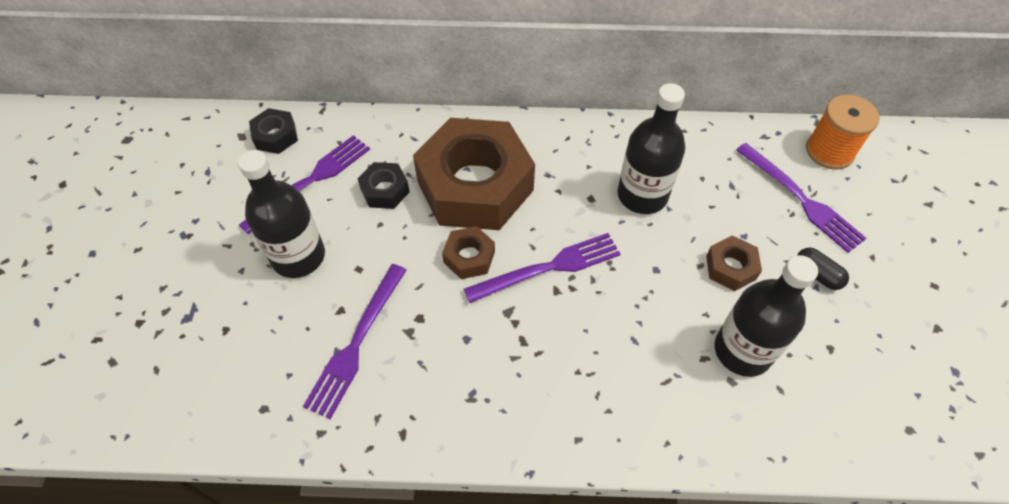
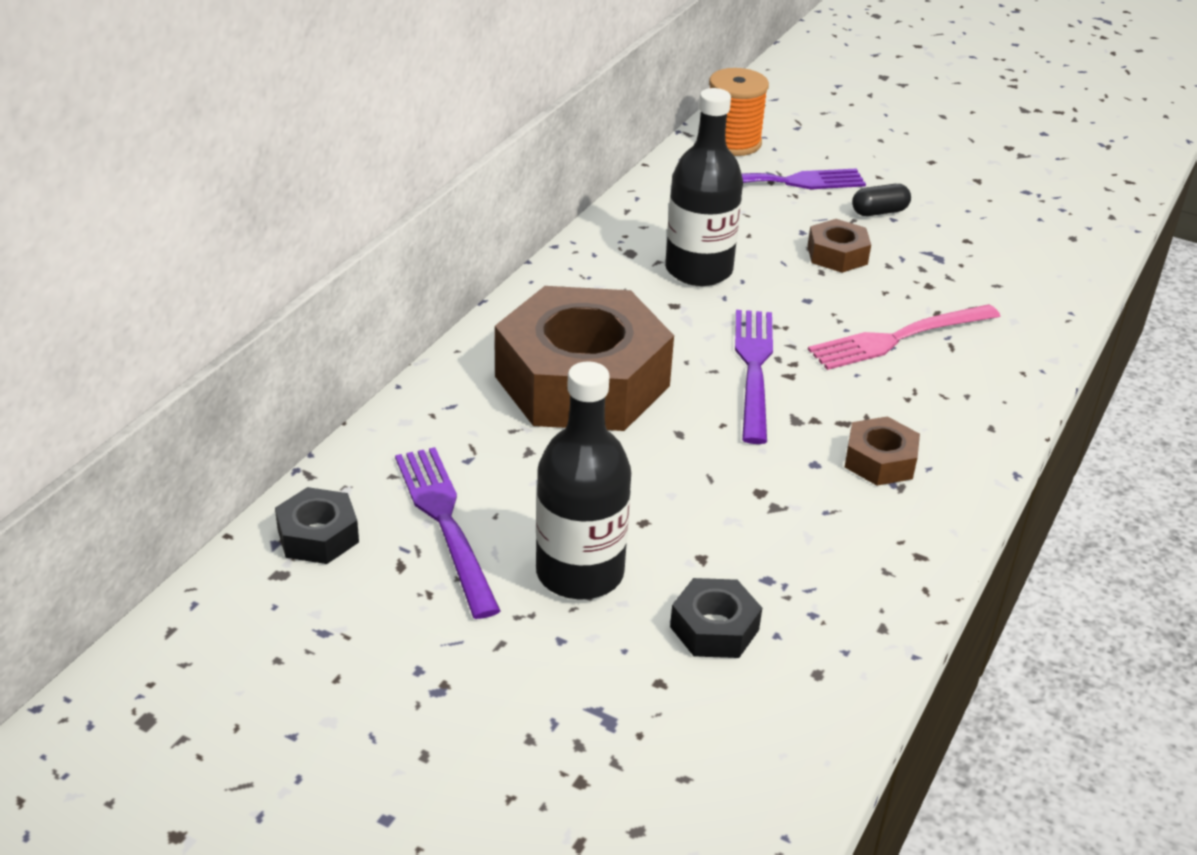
camera: 65 degrees left, 20 degrees down
purple fork [303,264,407,419] -> none
black nut [358,162,410,209] -> black nut moved to [670,578,762,658]
brown nut [442,226,495,279] -> brown nut moved to [845,416,920,486]
black bottle [714,255,818,377] -> none
none -> pink fork [808,304,1000,370]

